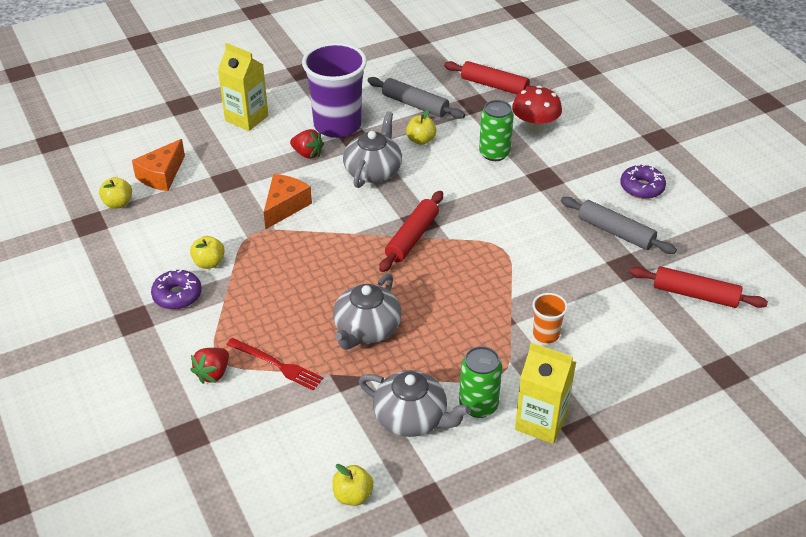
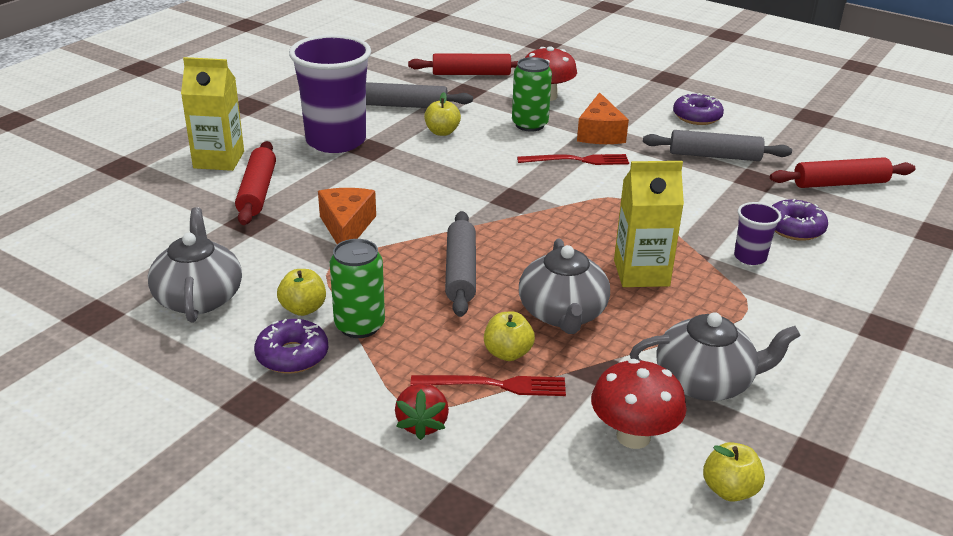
camera: 30 degrees left, 10 degrees down
yellow apple [99,177,132,209] -> yellow apple moved to [484,312,535,361]
orange cheese [132,139,185,191] -> orange cheese moved to [577,92,629,144]
red strawberry [290,129,324,159] -> none
grey teapot [343,112,402,188] -> grey teapot moved to [148,207,242,323]
red rolling pin [379,191,443,272] -> red rolling pin moved to [235,141,276,225]
green can [459,346,502,418] -> green can moved to [330,239,385,338]
yellow carton [515,342,576,444] -> yellow carton moved to [614,161,684,287]
orange cup [532,293,568,343] -> purple cup [734,202,781,265]
none -> grey rolling pin [445,211,476,317]
none -> red fork [517,154,629,165]
none -> red mushroom [591,359,687,449]
none -> purple donut [772,199,828,241]

